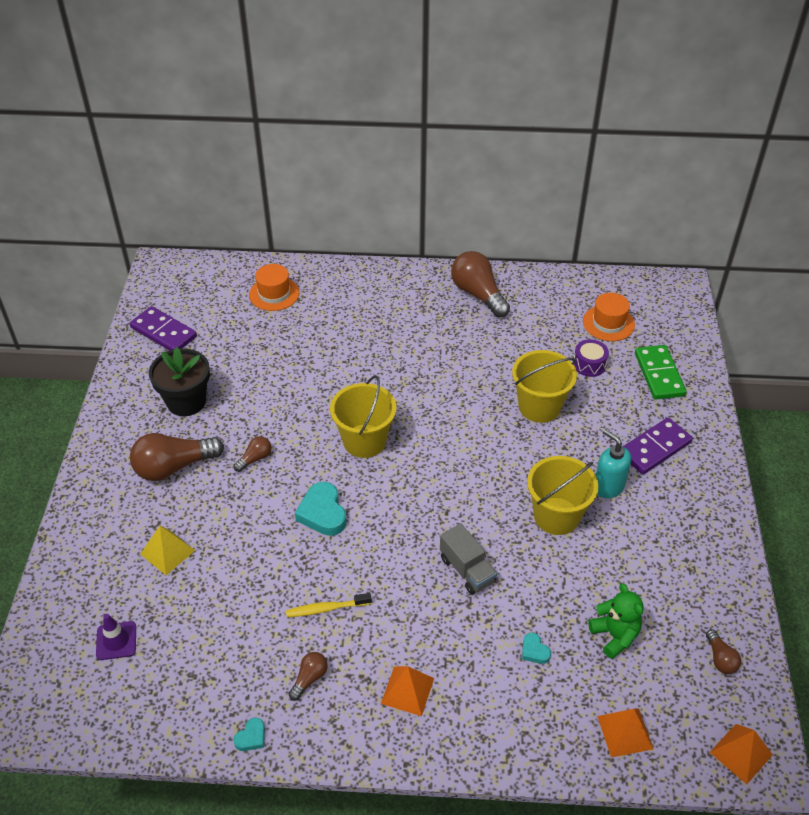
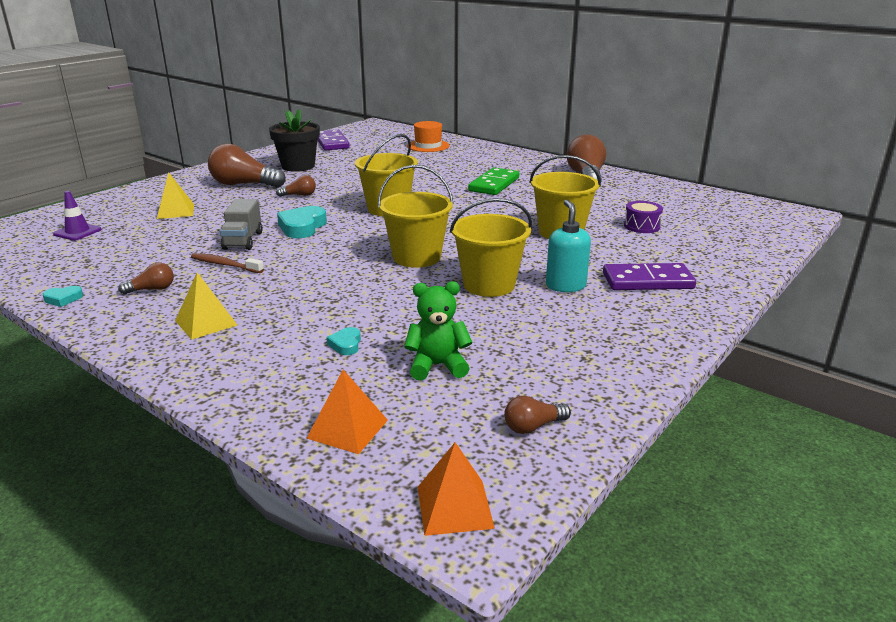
camera: 35 degrees right, 20 degrees down
yellow toothbrush [286,593,372,617] -> brown toothbrush [191,253,264,273]
orange pyramid [381,666,434,716] -> yellow pyramid [175,272,237,340]
grey truck [440,524,497,595] -> grey truck moved to [220,199,263,250]
orange hat [583,293,635,341] -> none
green teddy bear [588,583,644,659] -> green teddy bear turned 105 degrees counterclockwise [404,281,472,380]
green domino [635,345,687,400] -> green domino moved to [468,167,519,195]
brown light bulb [706,630,741,674] -> brown light bulb turned 45 degrees clockwise [504,396,571,434]
none -> yellow bucket [378,165,454,268]

